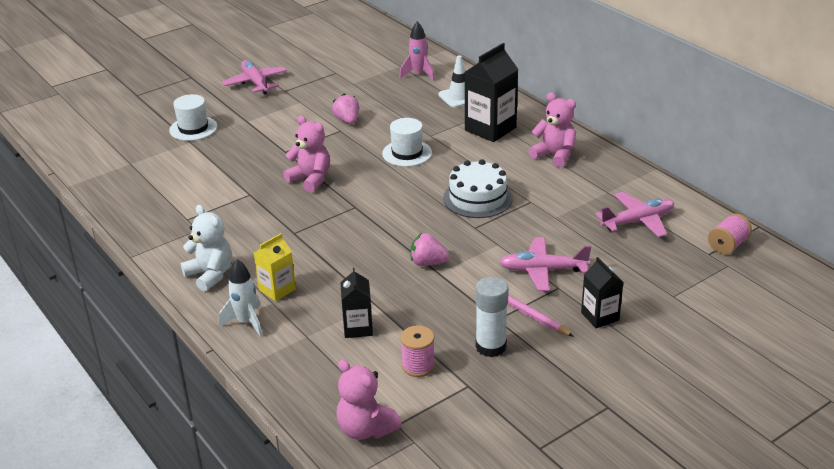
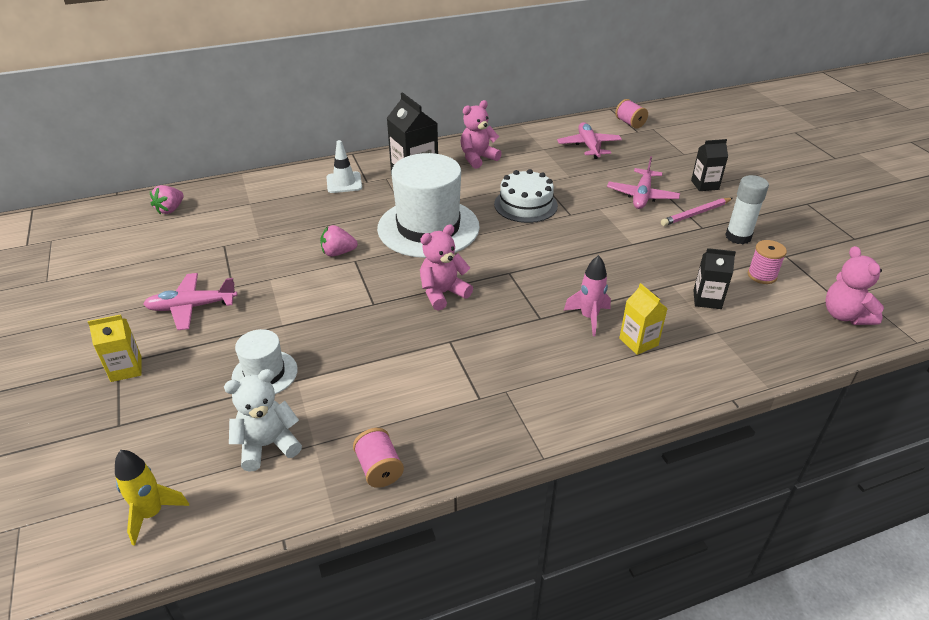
camera: 75 degrees left, 5 degrees up
white teddy bear [181,205,232,292] -> white teddy bear moved to [224,369,302,472]
white rocket [219,259,262,337] -> none
pink teddy bear [337,359,402,440] -> pink teddy bear turned 105 degrees clockwise [825,246,884,325]
white hat [382,118,432,167] -> white hat [377,153,480,258], size x2.01
pink rocket [399,21,435,81] -> pink rocket moved to [564,255,611,336]
pink strawberry [410,233,449,266] -> pink strawberry moved to [150,185,184,214]
none -> yellow carton [88,314,142,382]
none -> yellow rocket [115,450,189,546]
none -> pink spool [353,428,404,488]

